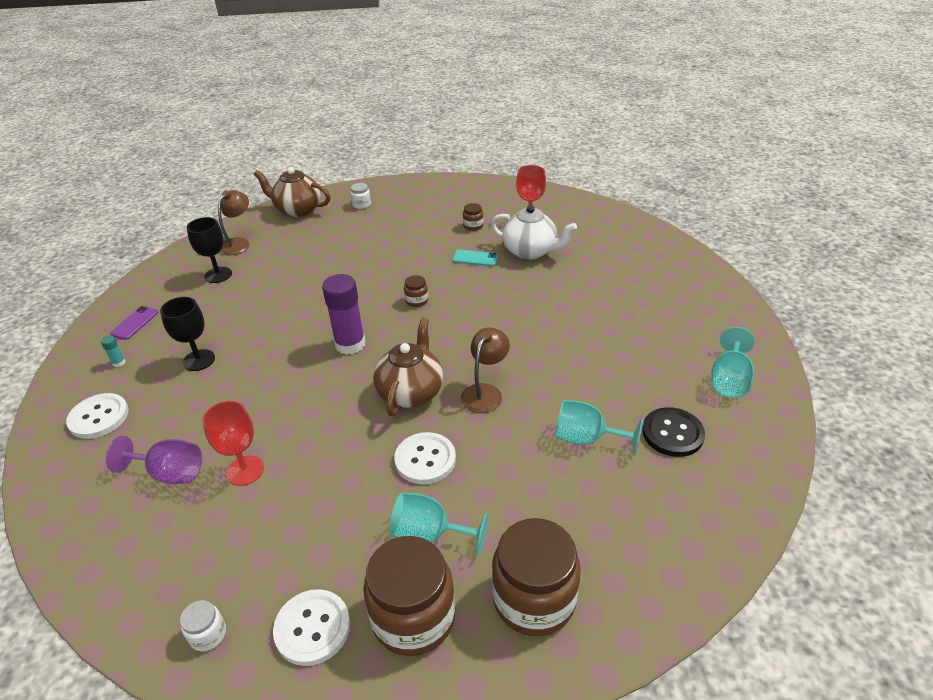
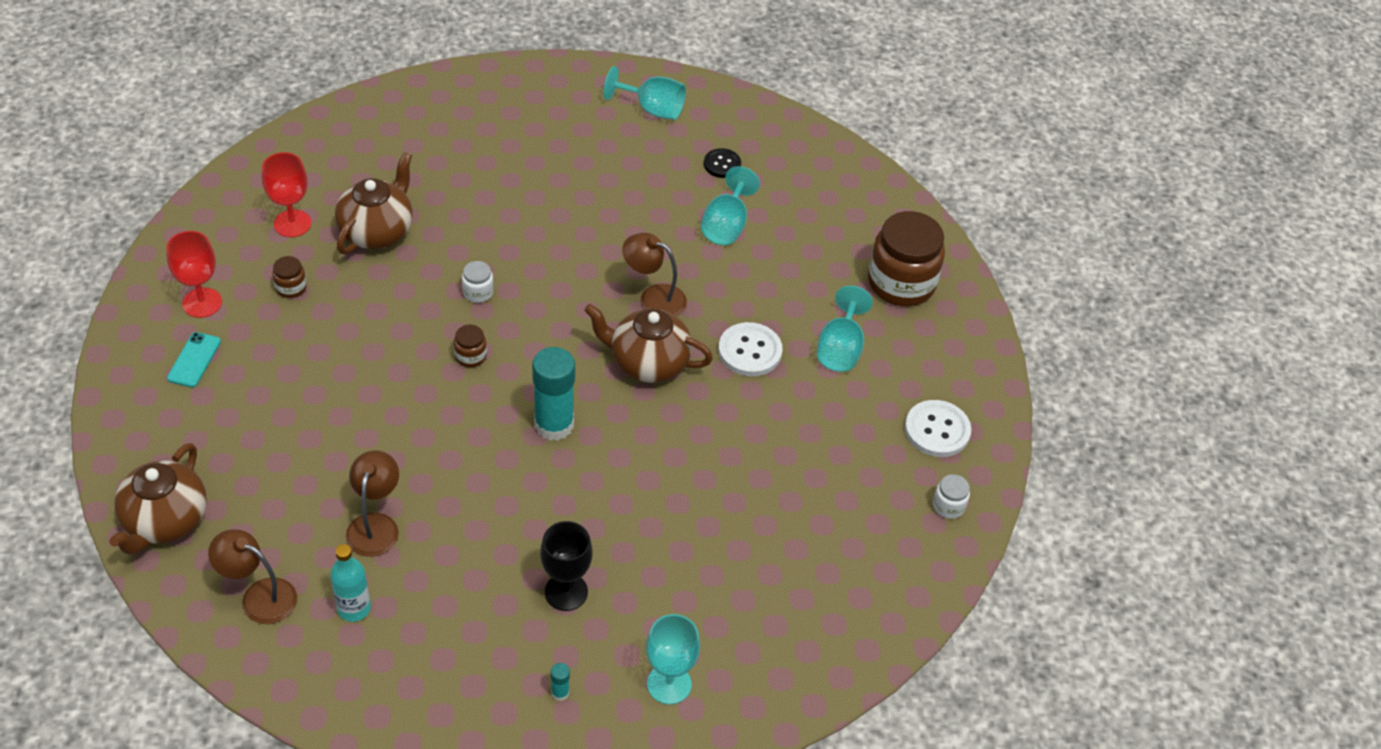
camera: 95 degrees left, 10 degrees up
white button [66,393,129,439] -> turquoise goblet [646,614,700,704]
purple goblet [106,436,202,484] -> none
purple phone [110,306,159,340] -> none
black goblet [187,217,232,283] -> turquoise bottle [330,544,371,622]
red goblet [202,401,264,486] -> red goblet moved to [166,231,222,318]
purple glue stick [322,274,365,355] -> turquoise glue stick [532,347,575,441]
white jar [350,183,371,209] -> white jar moved to [462,261,494,303]
brown jar [363,536,455,656] -> none
turquoise phone [452,250,498,266] -> turquoise phone moved to [167,332,221,387]
white teapot [491,205,577,260] -> brown teapot [335,152,413,254]
black button [642,407,705,457] -> black button [704,148,741,178], size x0.64
none -> brown lamp [346,450,399,557]

